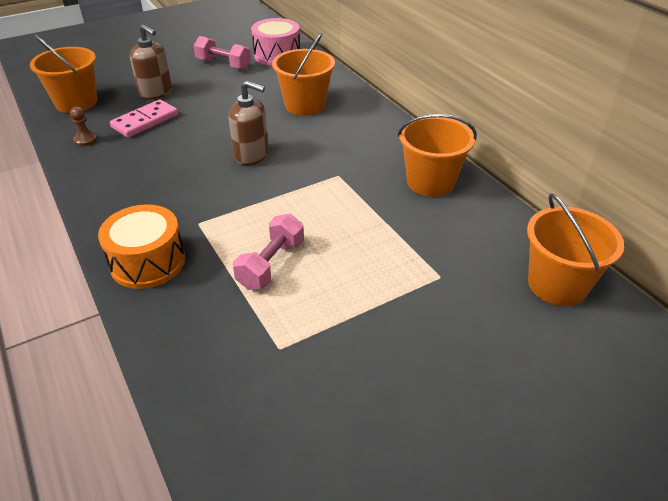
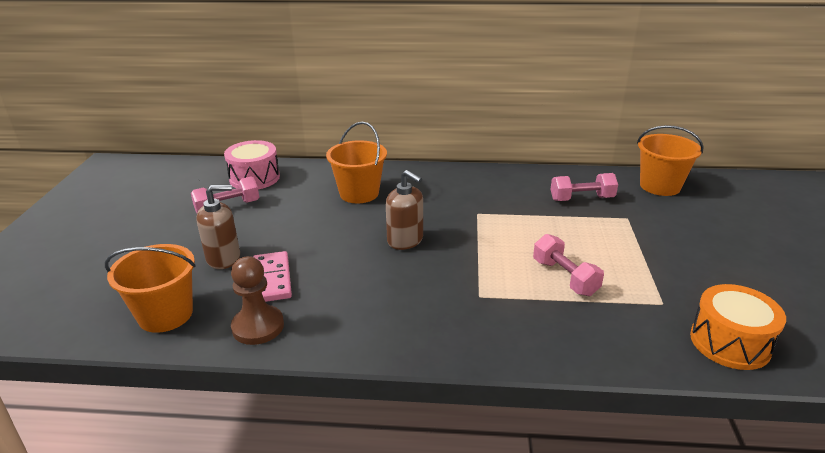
camera: 55 degrees left, 10 degrees down
brown pawn [70,107,97,146] -> brown pawn [231,256,284,345], size x1.85
orange drum [98,204,185,289] -> orange drum moved to [690,284,786,370]
brown soap dispenser [229,81,268,165] -> brown soap dispenser turned 75 degrees clockwise [386,170,423,250]
orange bucket [398,114,477,197] -> none
none -> pink dumbbell [551,173,618,201]

